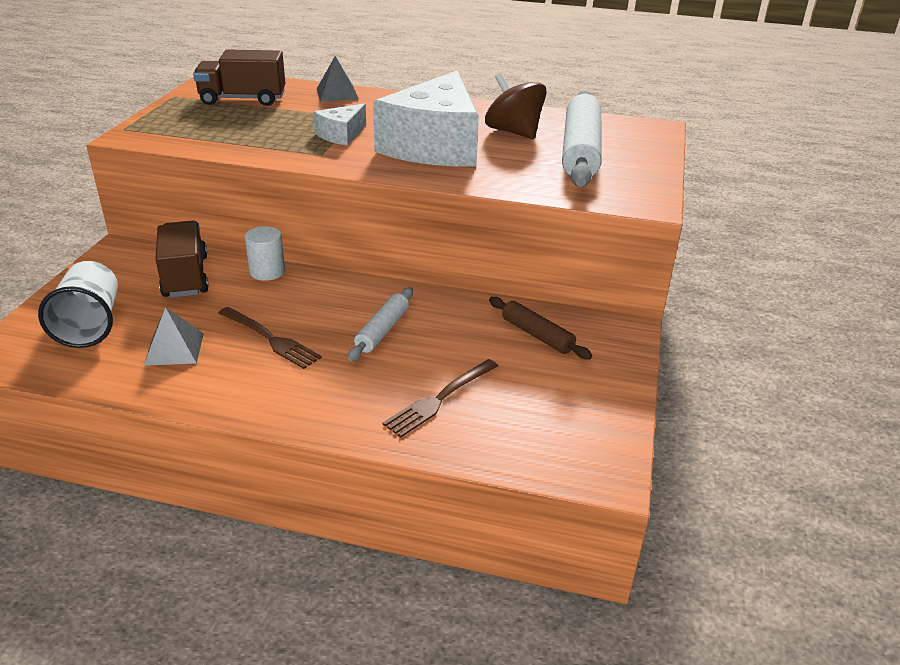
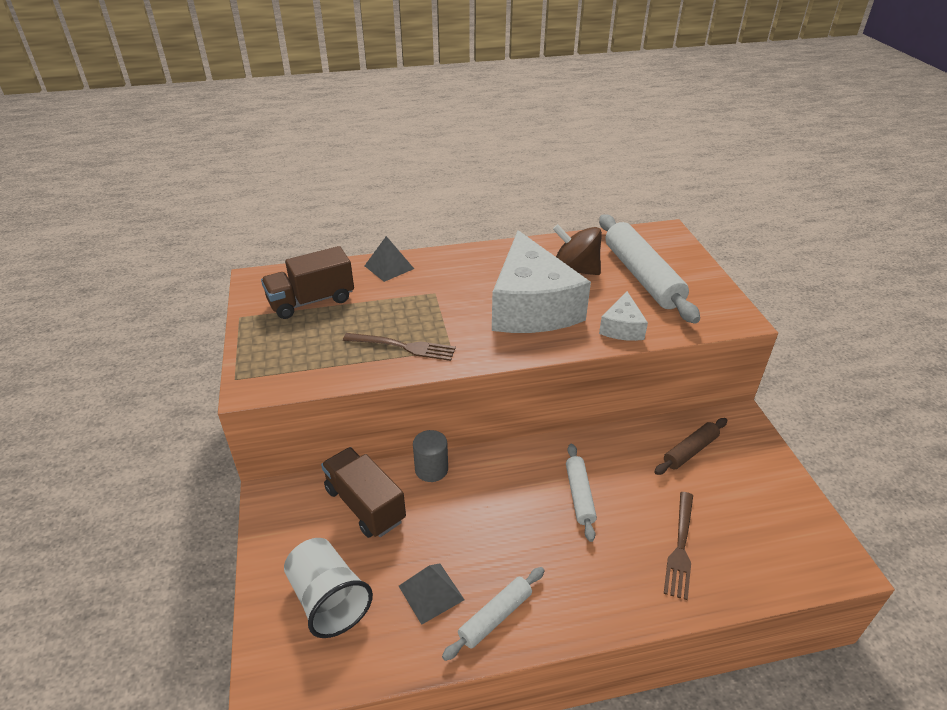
camera: 25 degrees left, 5 degrees up
brown fork [218,307,322,369] -> brown fork moved to [343,333,456,361]
white cylinder [245,226,285,281] -> grey cylinder [413,430,448,482]
white cheese [313,103,366,146] -> white cheese moved to [599,291,648,341]
brown rolling pin [489,297,592,359] -> brown rolling pin turned 60 degrees counterclockwise [654,418,727,475]
none -> white rolling pin [442,567,544,661]

